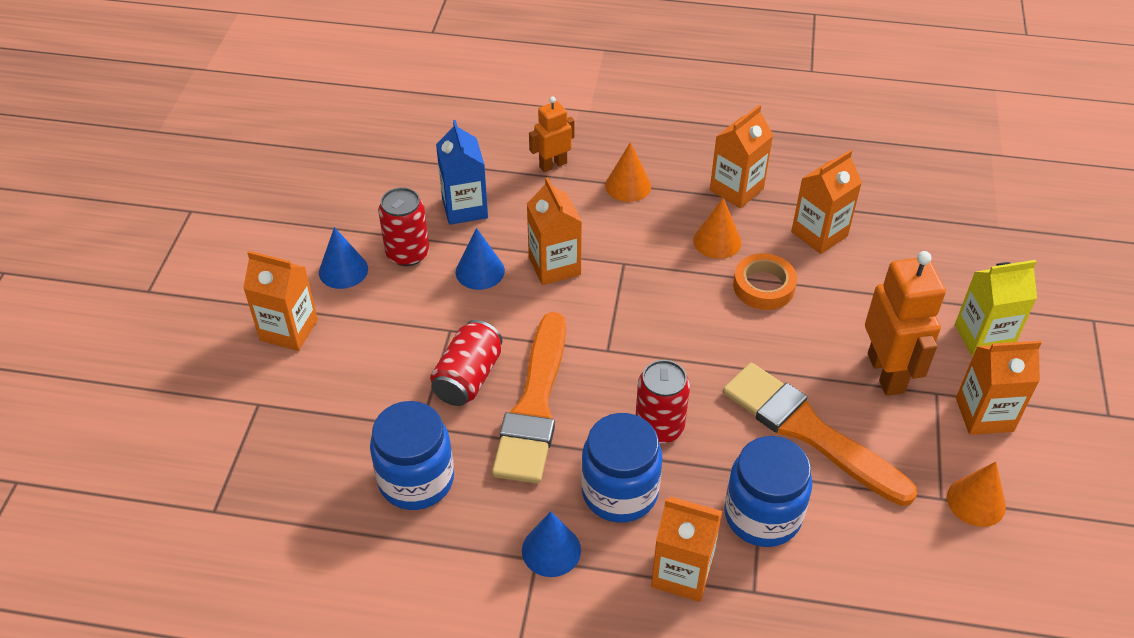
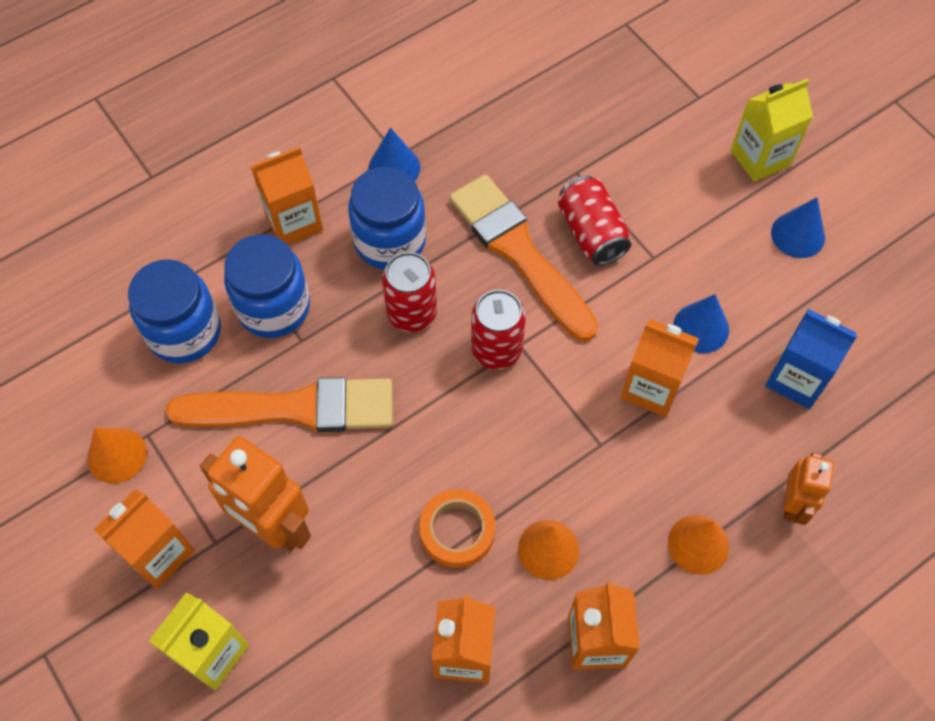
camera: 135 degrees right, 15 degrees up
orange carton [243,251,318,351] -> yellow carton [731,79,813,182]
blue jar [370,401,454,510] -> blue jar moved to [128,259,221,364]
red can [378,187,429,266] -> red can moved to [471,290,526,369]

